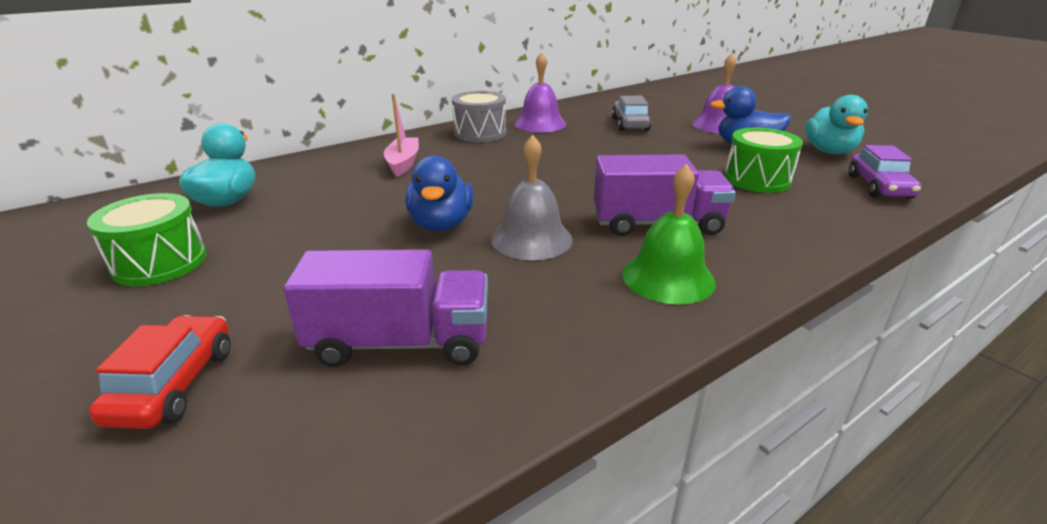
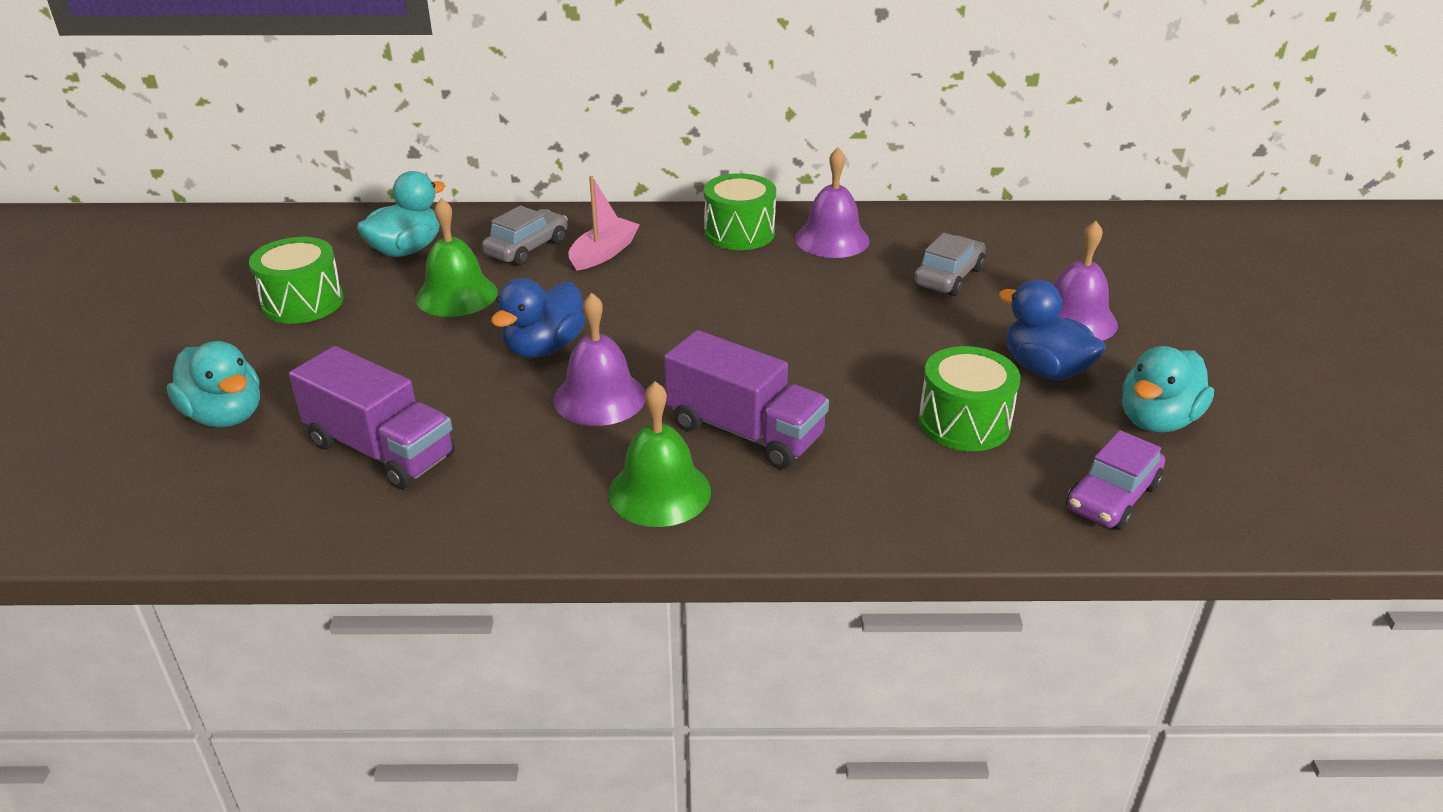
camera: 35 degrees right, 5 degrees up
red car [89,315,231,429] -> turquoise duck [167,341,260,427]
grey drum [452,91,506,142] -> green drum [704,173,776,250]
grey bell [491,135,573,260] -> purple bell [553,293,645,426]
none -> green bell [415,198,498,317]
none -> grey car [482,205,568,266]

